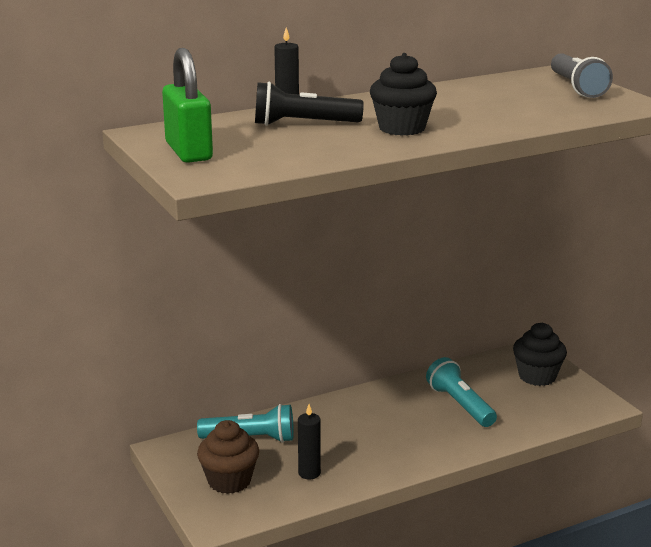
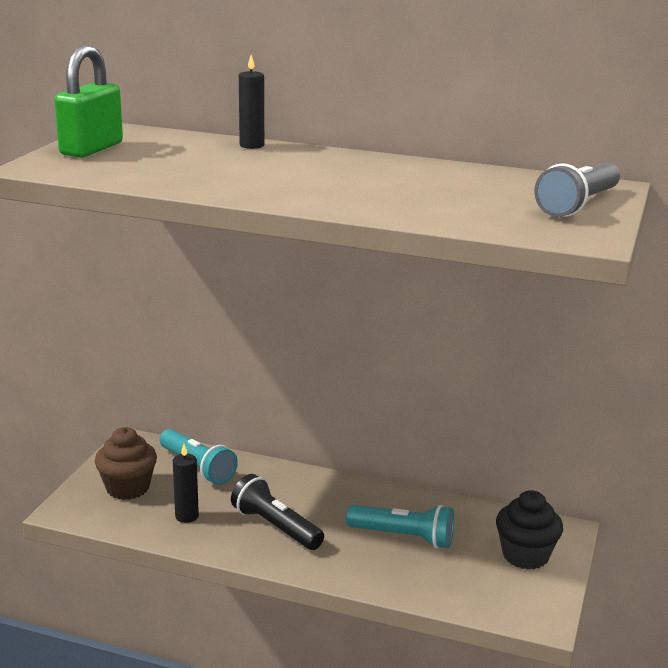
camera: 45 degrees right, 0 degrees up
black flashlight [255,82,364,126] -> black flashlight moved to [231,474,324,550]
black cupcake [370,53,437,136] -> none
turquoise flashlight [426,357,497,427] -> turquoise flashlight turned 90 degrees clockwise [346,505,454,549]

